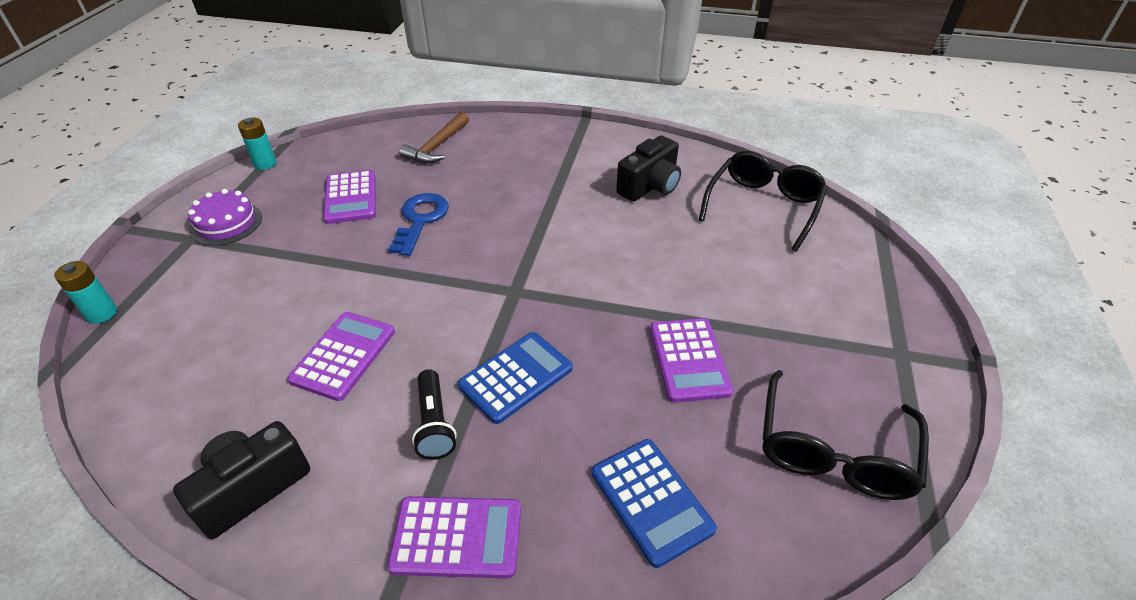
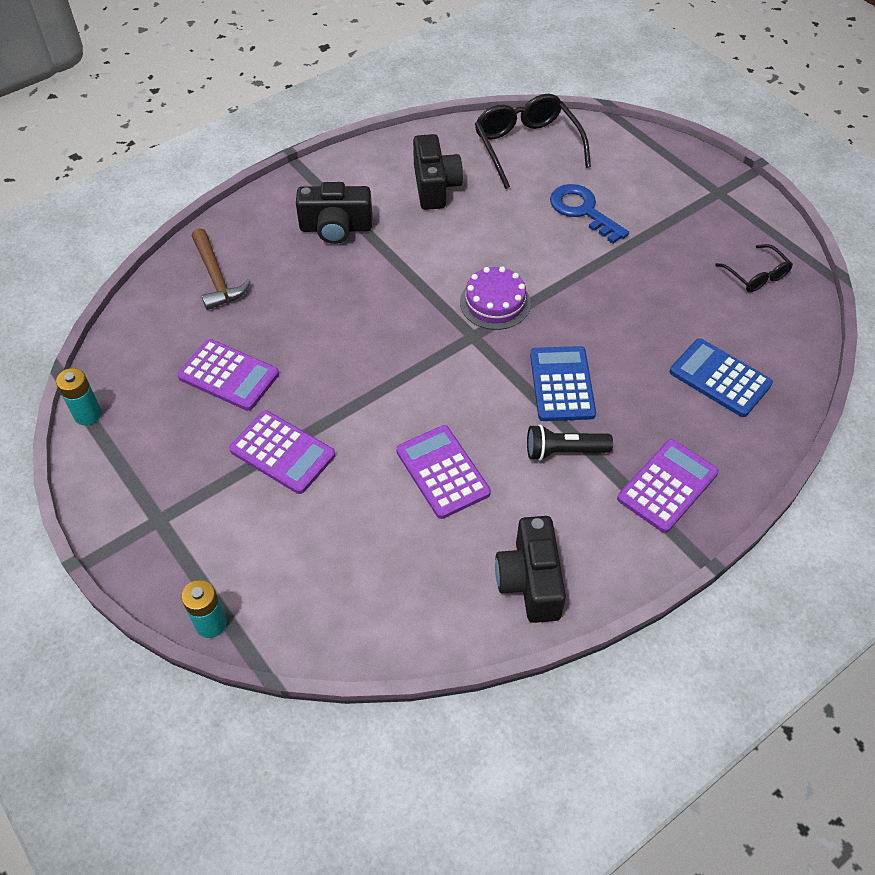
camera: 50 degrees left, 10 degrees up
purple cake [188,189,262,246] -> purple cake moved to [460,266,531,330]
blue key [388,193,449,256] -> blue key moved to [550,184,629,244]
black flashlight [412,369,457,460] -> black flashlight turned 150 degrees clockwise [527,424,613,461]
blue calculator [592,439,717,568] -> blue calculator turned 150 degrees counterclockwise [670,338,773,417]
purple calculator [650,318,733,403] -> purple calculator moved to [229,411,336,494]
black glasses [762,370,929,500] -> black glasses [715,244,793,292], size x0.55
none -> black camera [296,182,372,244]

